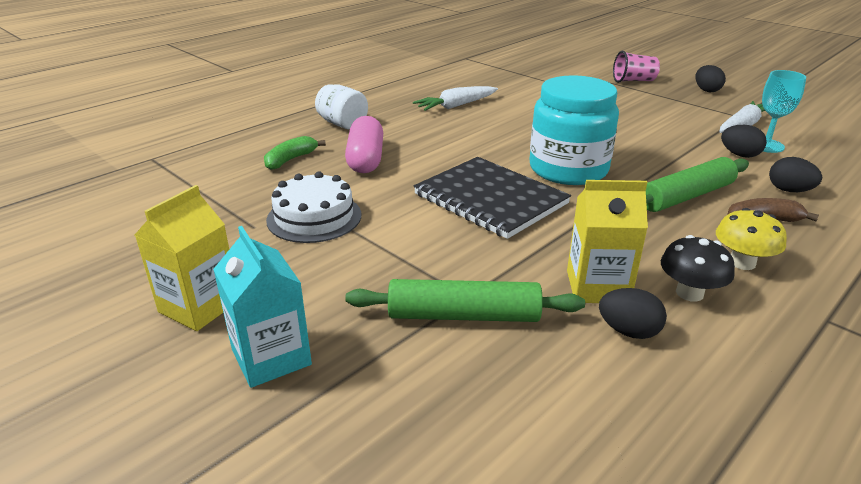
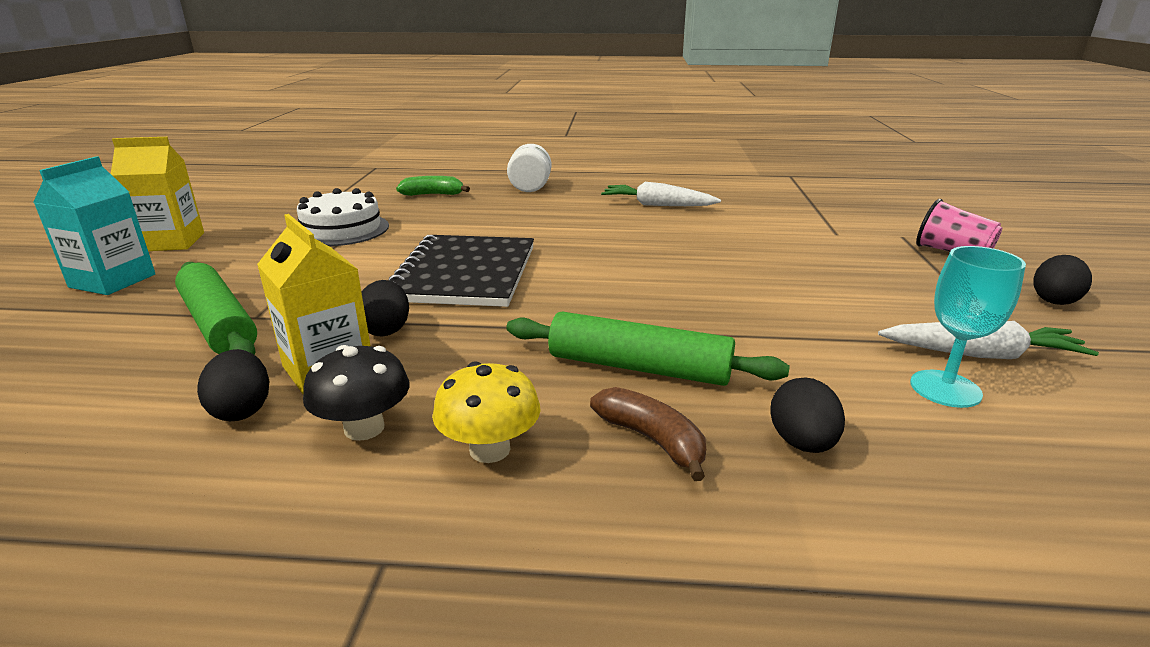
camera: 50 degrees right, 5 degrees down
pink capsule [345,116,383,173] -> none
turquoise jar [529,75,619,185] -> none
black egg [721,125,767,158] -> black egg moved to [362,280,409,337]

